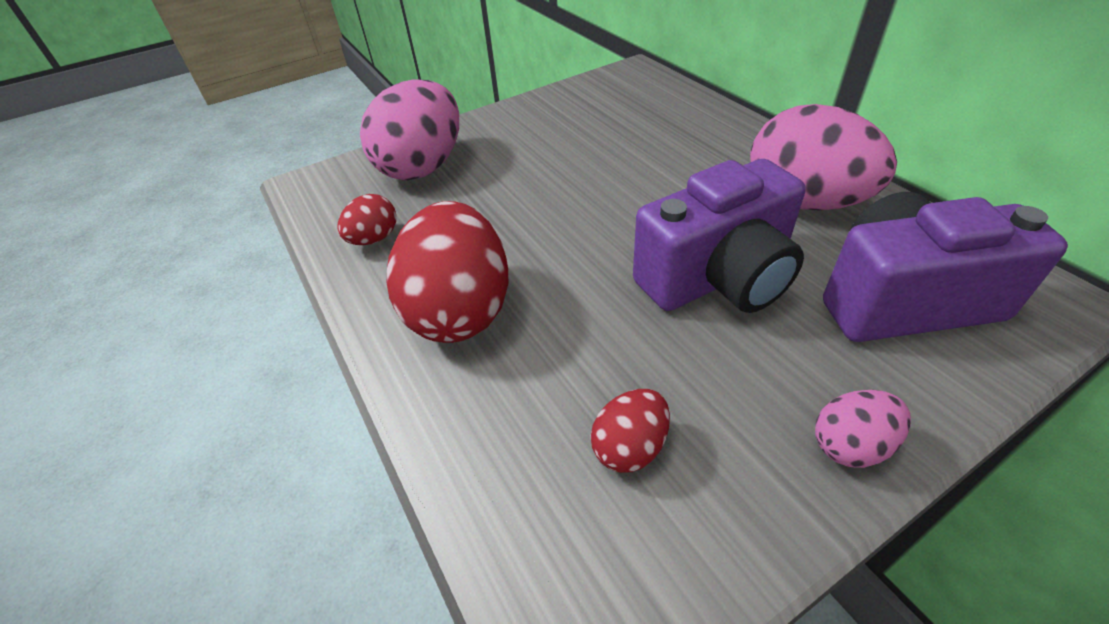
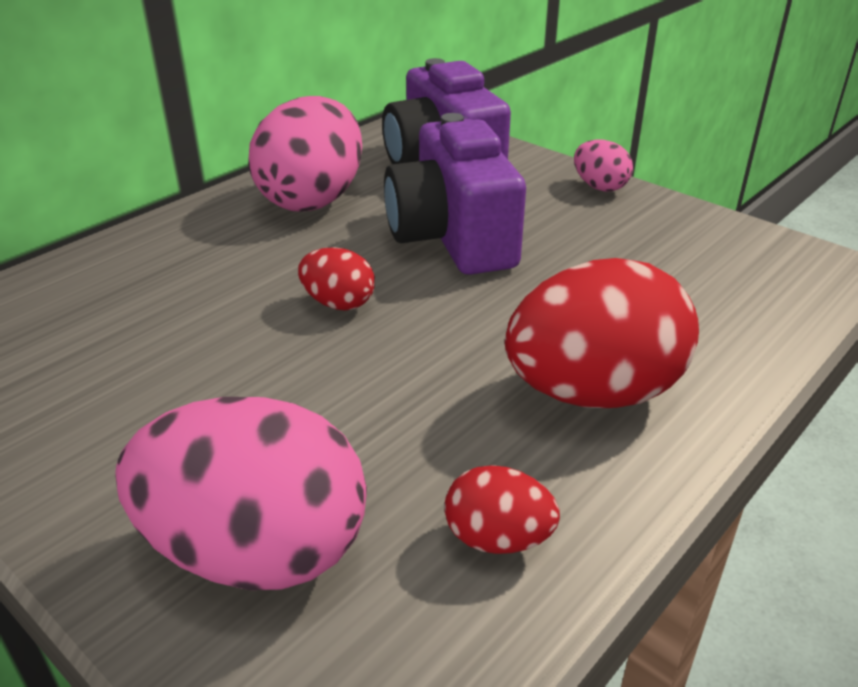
camera: 110 degrees left, 10 degrees down
red egg [591,389,670,473] -> red egg moved to [298,247,375,311]
purple camera [633,159,806,313] -> purple camera turned 150 degrees counterclockwise [384,113,526,275]

